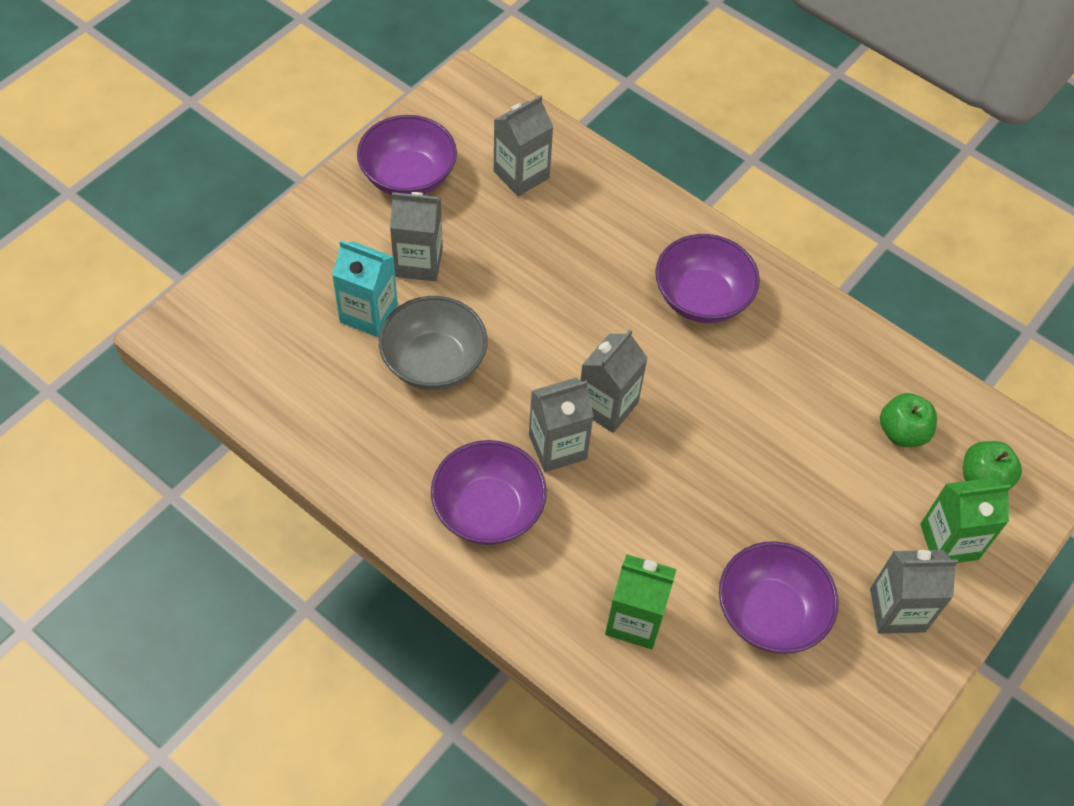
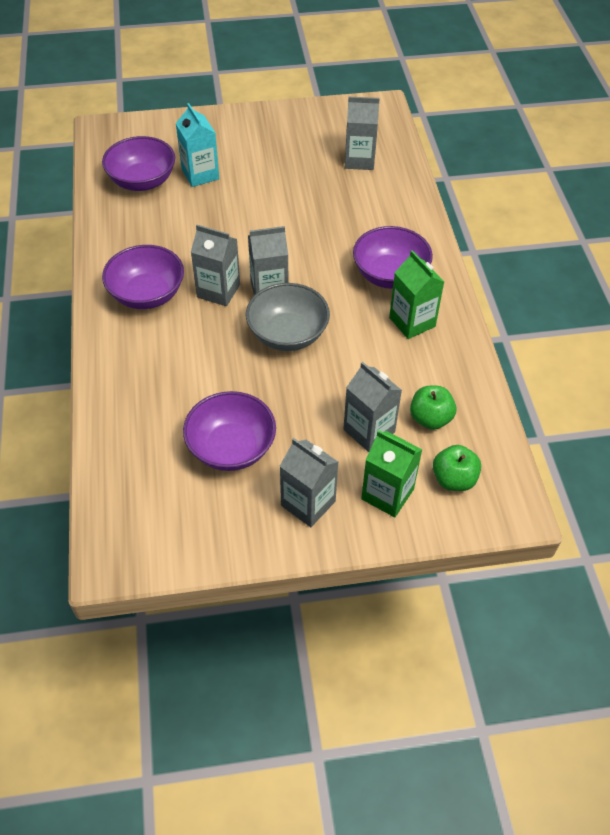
camera: 45 degrees right, 5 degrees down
purple bowl [357,115,457,195] -> purple bowl moved to [102,136,175,191]
grey bowl [379,296,487,390] -> grey bowl moved to [246,283,330,351]
grey carton [390,192,443,281] -> grey carton moved to [343,362,402,452]
green carton [605,554,676,649] -> green carton moved to [389,250,444,339]

